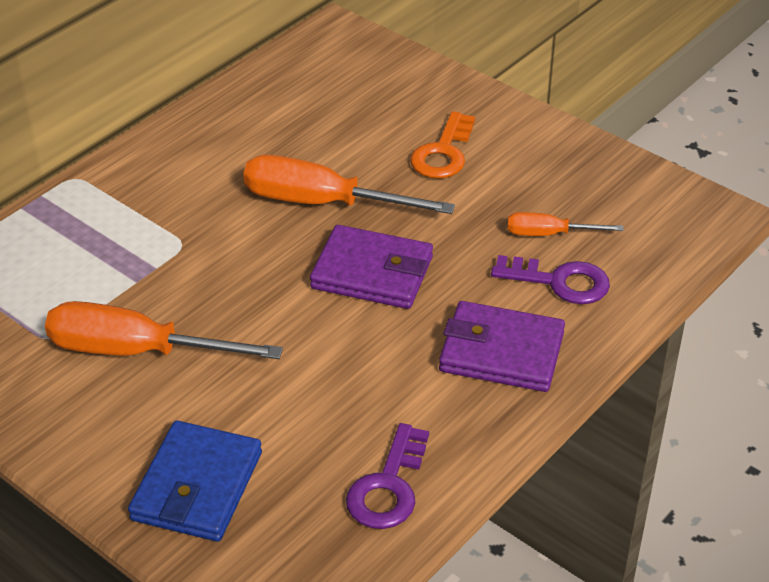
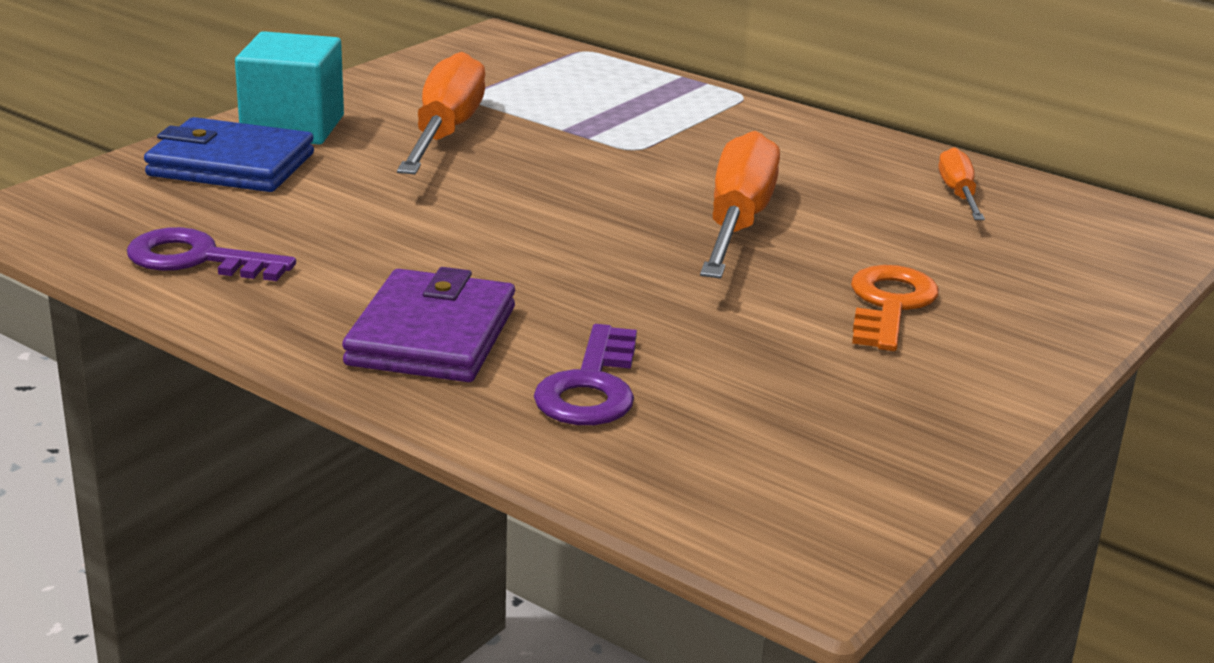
camera: 85 degrees right, 15 degrees down
purple wallet [310,225,433,309] -> none
orange key [410,111,475,179] -> orange key turned 90 degrees clockwise [851,265,939,351]
orange screwdriver [508,212,624,236] -> orange screwdriver moved to [939,147,985,220]
none -> turquoise cube [235,31,344,145]

